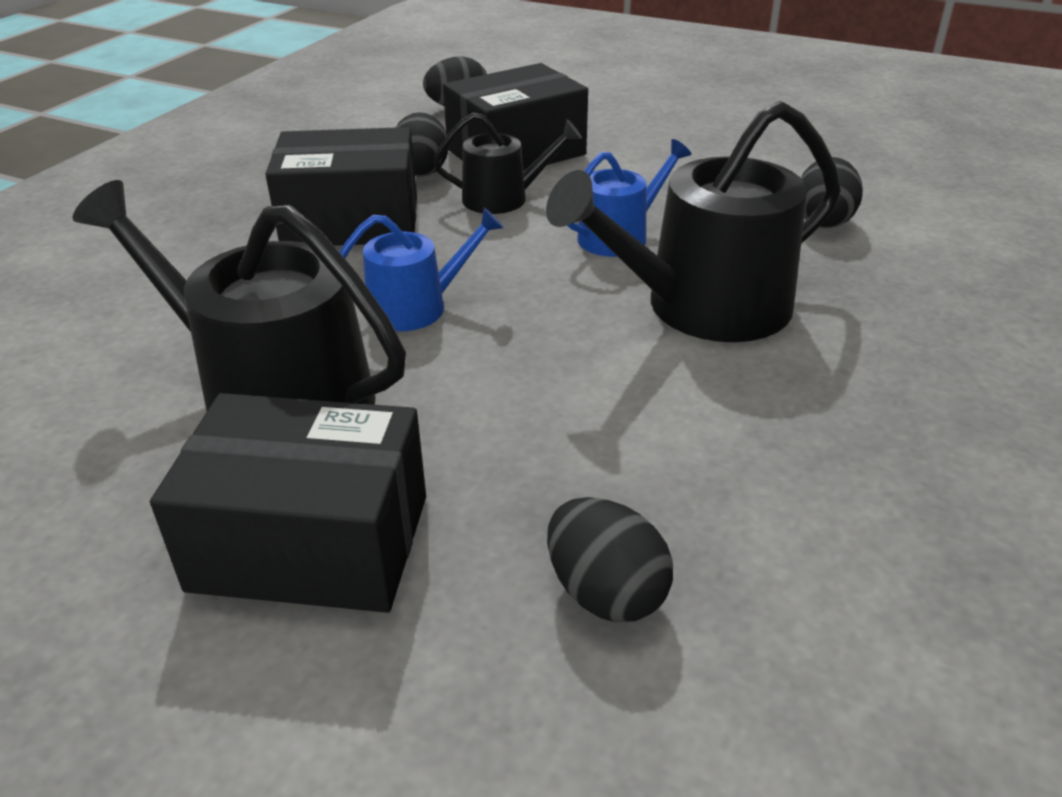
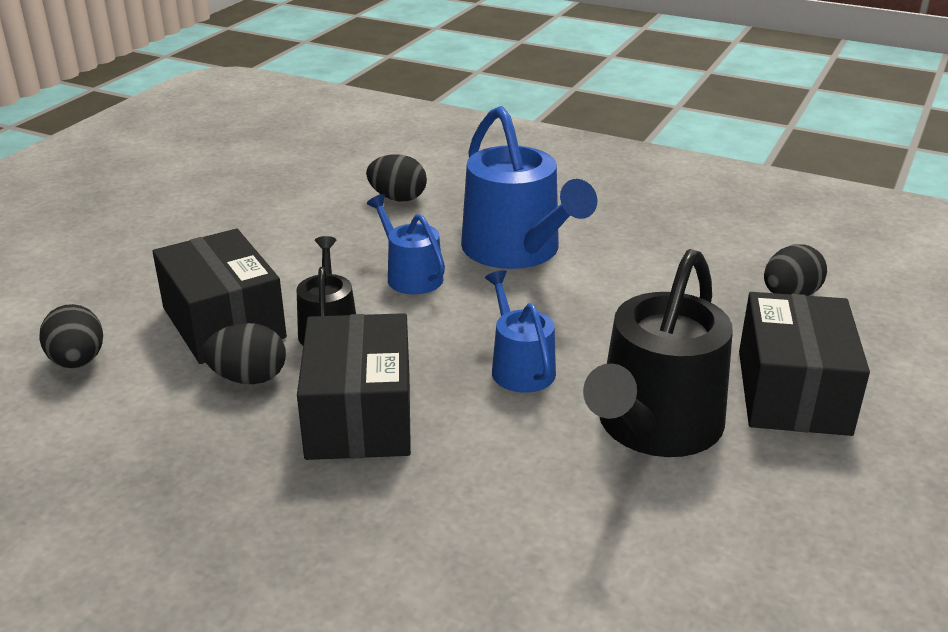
camera: 90 degrees left, 5 degrees down
black watering can [546,101,841,342] -> blue watering can [461,106,597,269]

